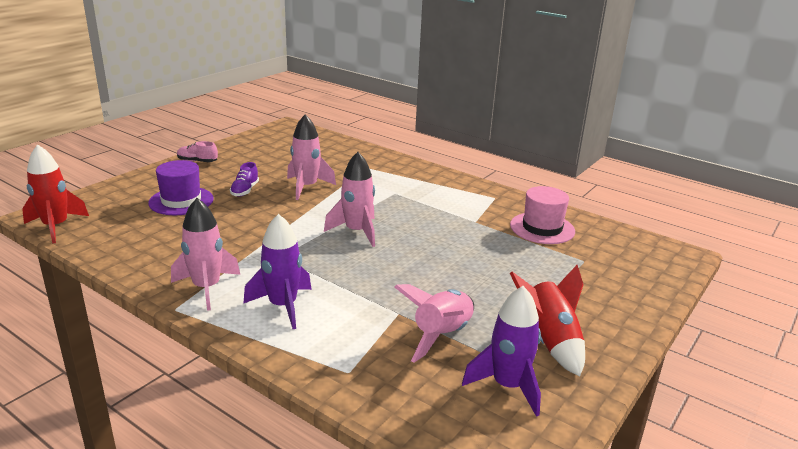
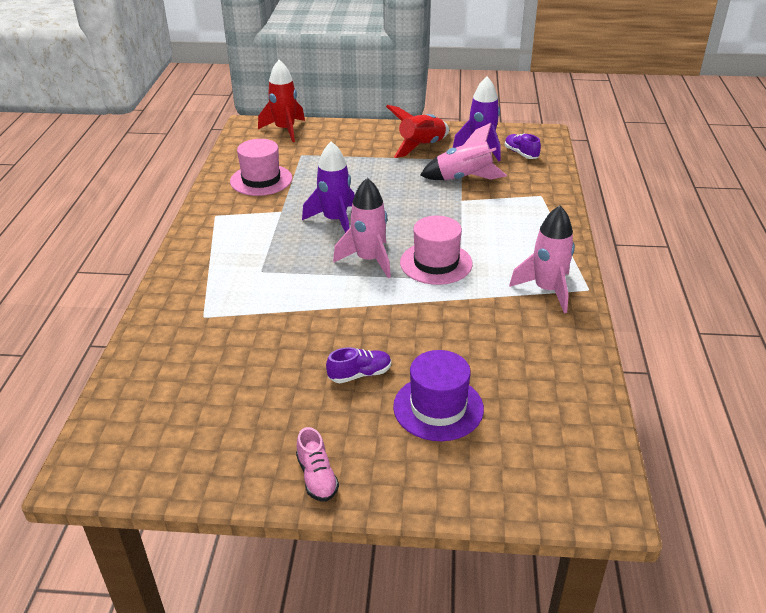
camera: 120 degrees left, 10 degrees up
red rocket [22,144,89,244] -> red rocket moved to [258,60,305,142]
purple rocket [243,214,312,329] -> purple rocket moved to [302,141,355,233]
pink rocket [287,114,336,200] -> none
none -> pink hat [400,216,473,285]
none -> purple shoe [505,134,541,159]

